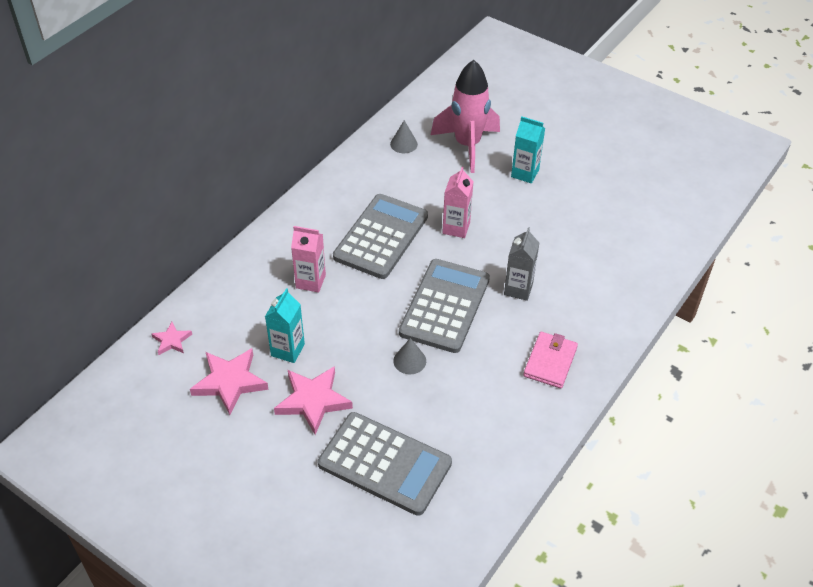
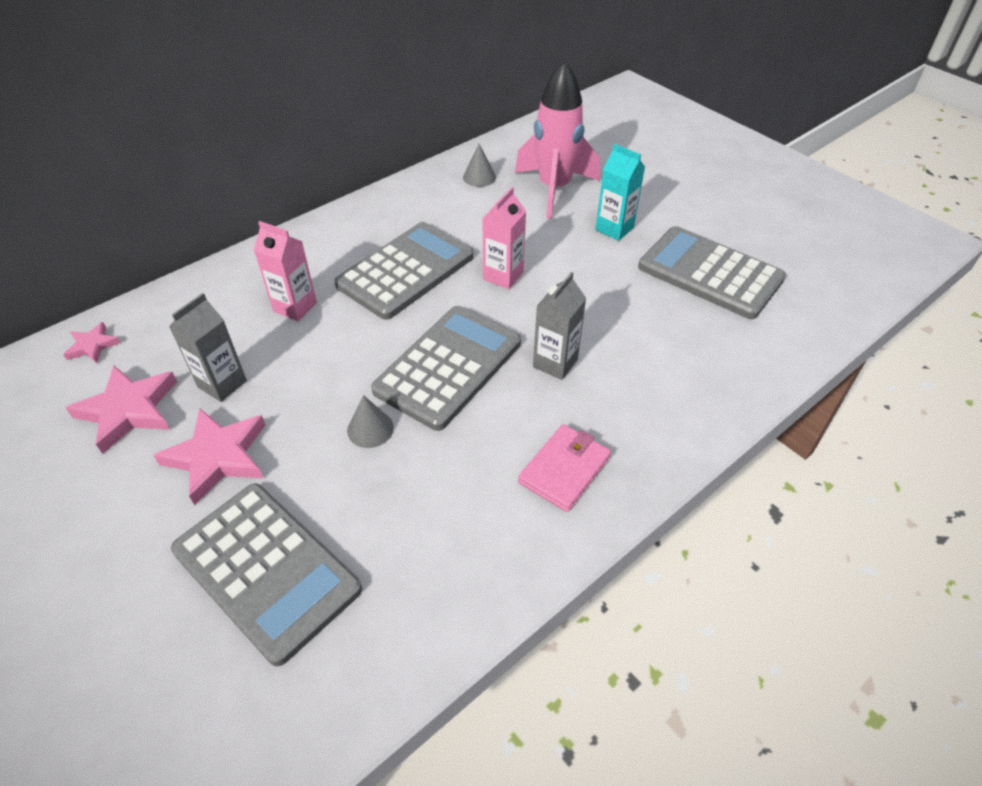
camera: 15 degrees right, 0 degrees up
turquoise carton [265,288,305,363] -> grey carton [169,293,247,402]
none -> grey calculator [638,226,786,319]

